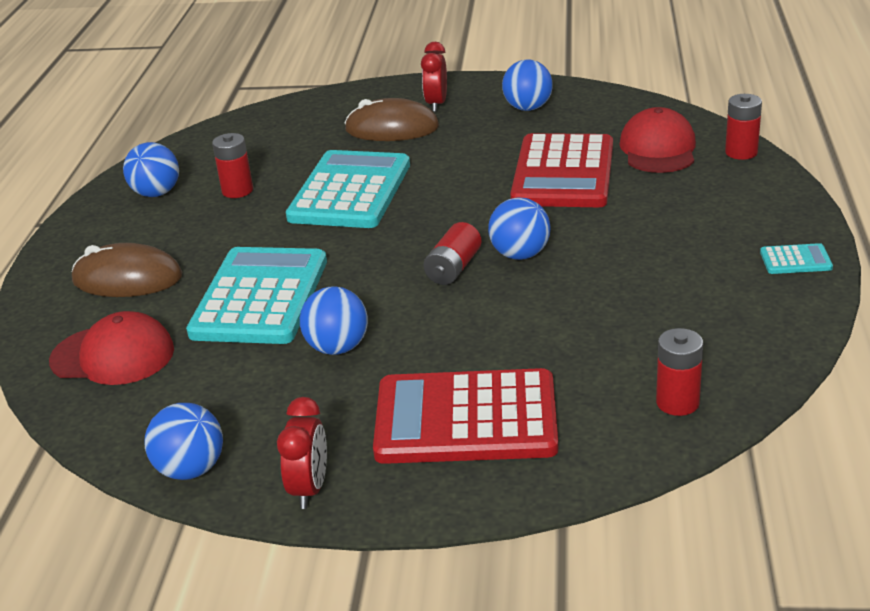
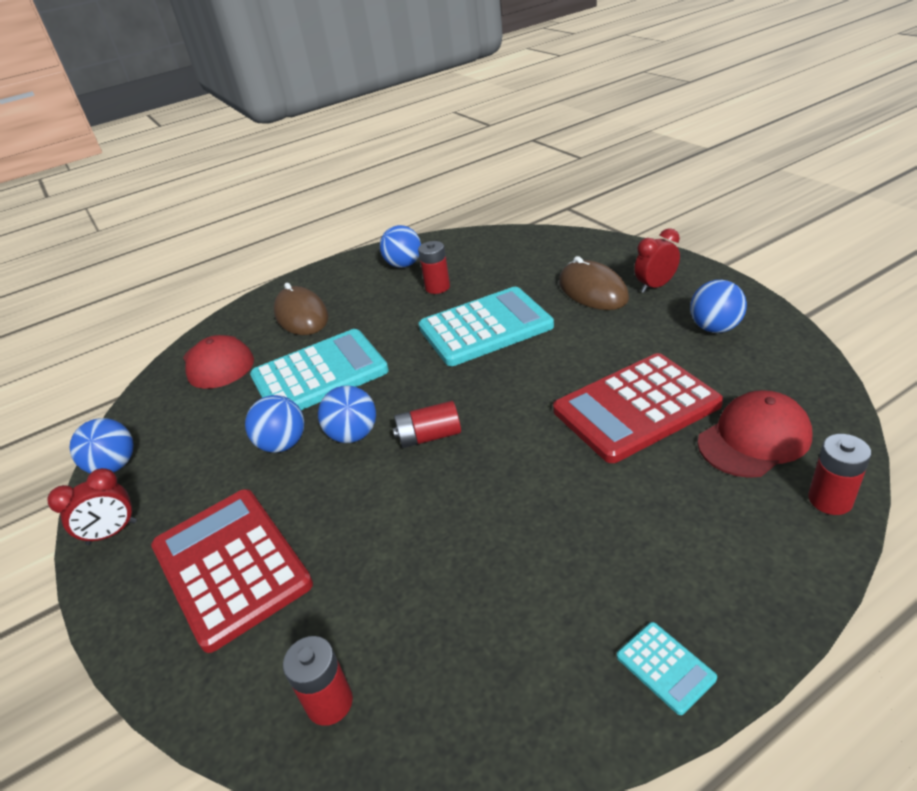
camera: 55 degrees right, 5 degrees up
blue ball [488,197,551,260] -> blue ball moved to [318,386,376,443]

